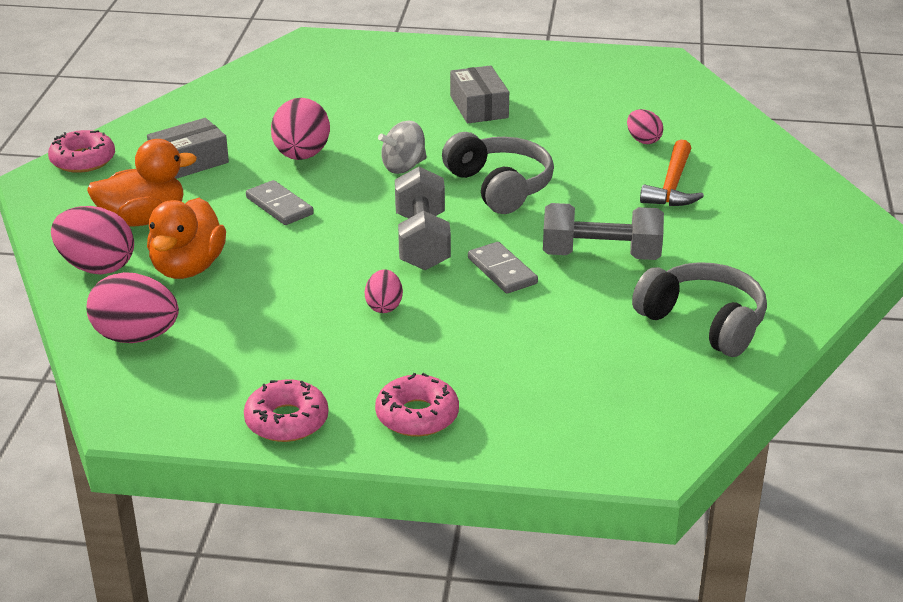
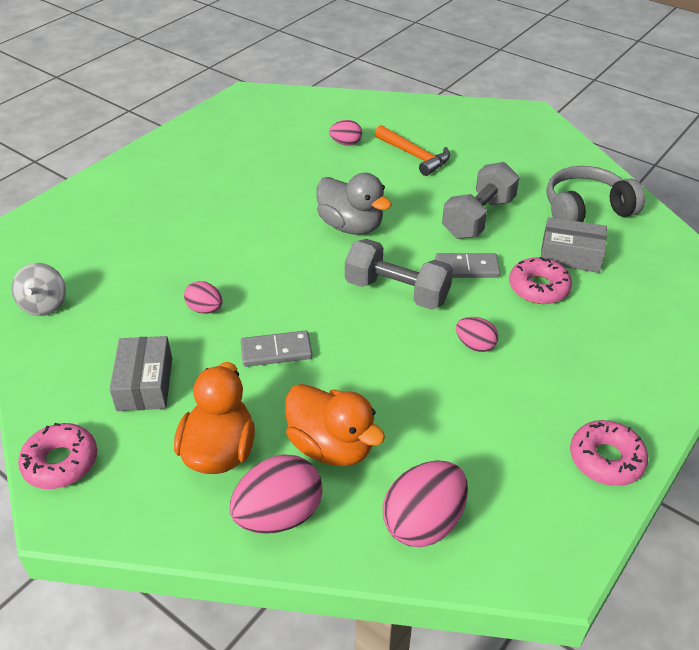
camera: 60 degrees left, 10 degrees up
pink egg [271,98,330,160] -> pink egg [184,281,223,314], size x0.56
pink donut [375,373,459,437] -> pink donut moved to [509,257,572,304]
grey spinning top [378,120,427,174] -> grey spinning top moved to [12,263,66,316]
grey headphones [442,132,554,214] -> grey duck [316,173,392,235]
grey box [450,65,509,123] -> grey box moved to [541,217,607,273]

